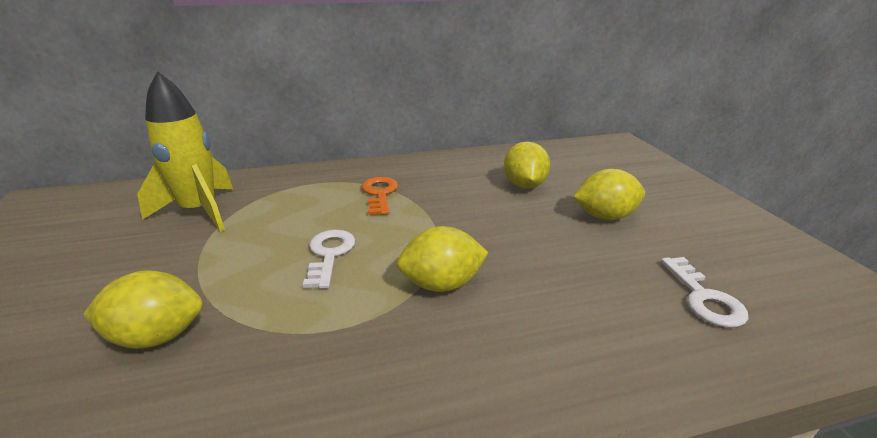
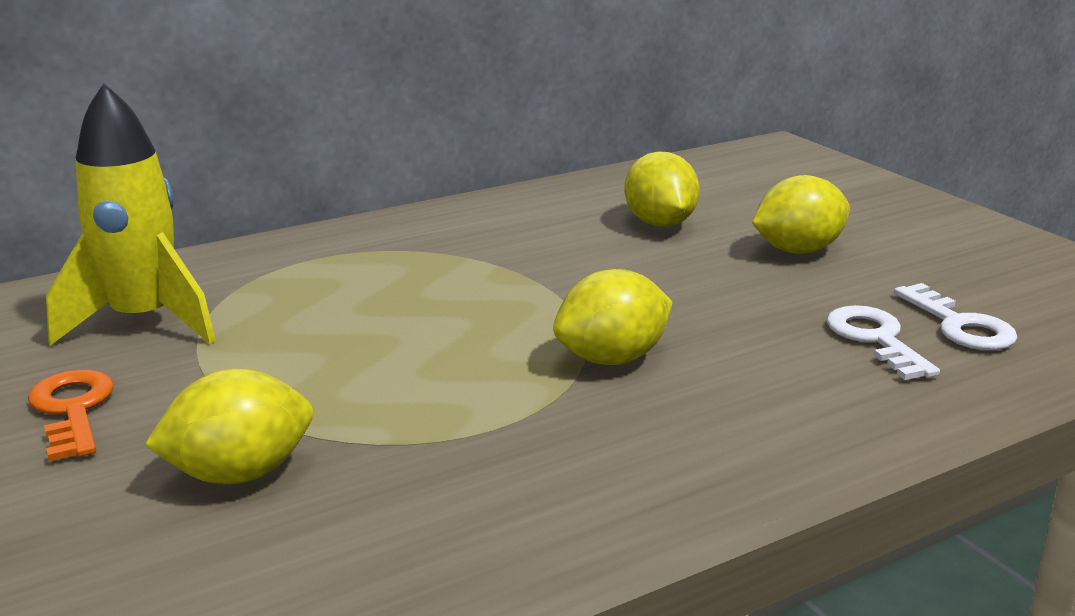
camera: 15 degrees left, 5 degrees down
white key [303,230,355,289] -> white key moved to [827,305,940,380]
orange key [362,177,398,215] -> orange key moved to [28,370,114,461]

